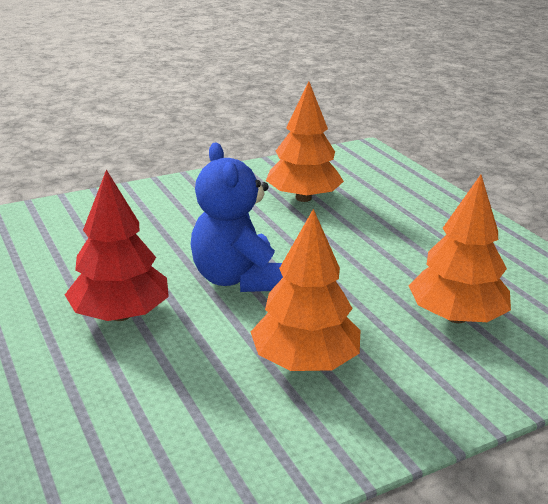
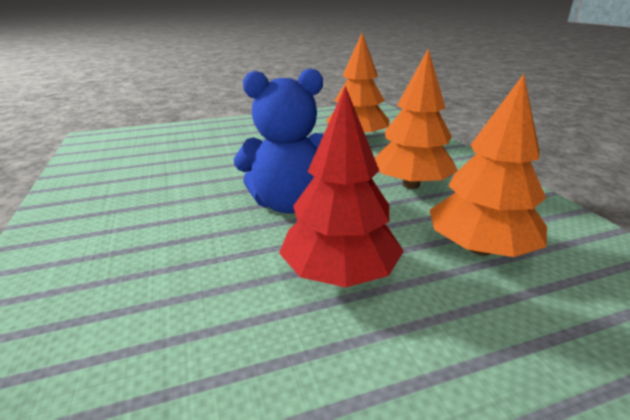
camera: 80 degrees left, 0 degrees up
orange tree [266,82,344,202] -> orange tree moved to [430,74,547,257]

